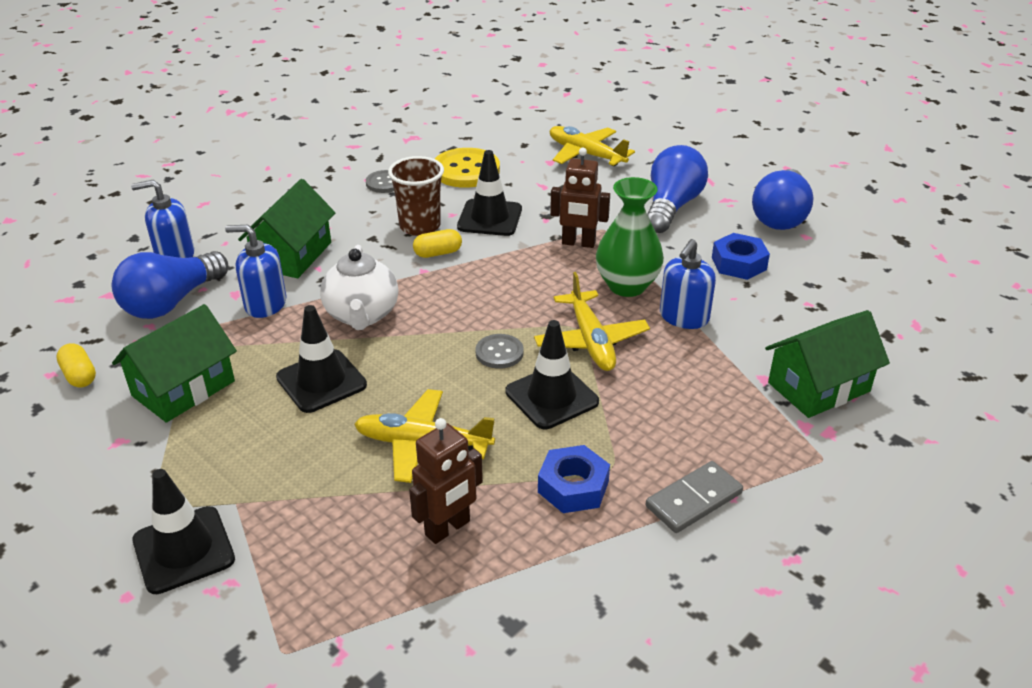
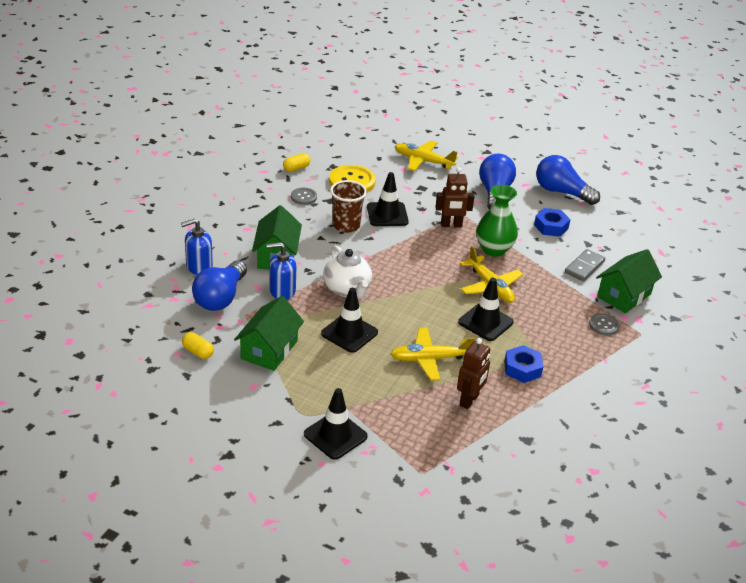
camera: 20 degrees left, 0 degrees up
yellow capsule [413,229,462,258] -> yellow capsule moved to [283,153,310,172]
grey button [476,334,524,369] -> grey button moved to [589,313,620,335]
grey domino [646,461,743,533] -> grey domino moved to [565,249,605,281]
blue soap dispenser [660,239,716,329] -> none
blue light bulb [752,169,814,230] -> blue light bulb turned 120 degrees clockwise [536,155,600,205]

